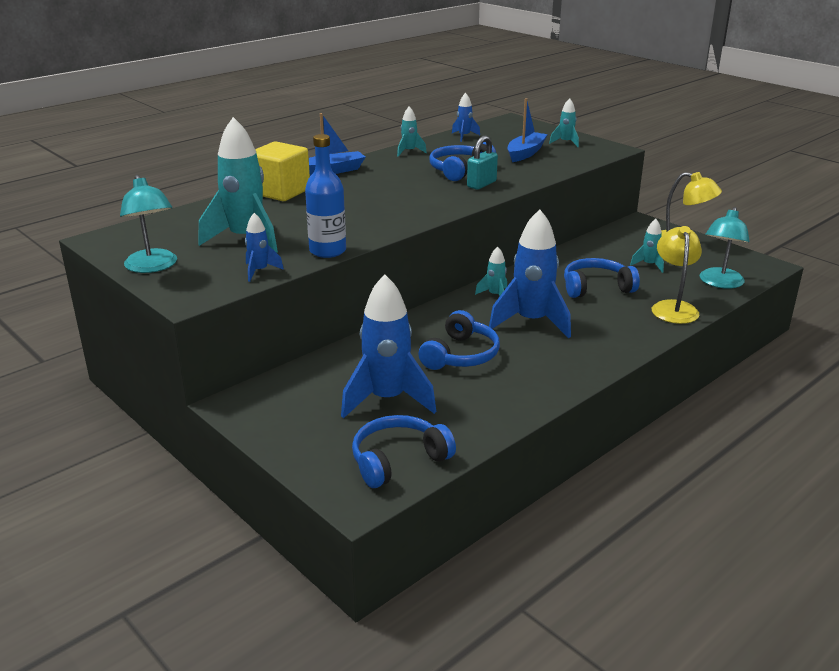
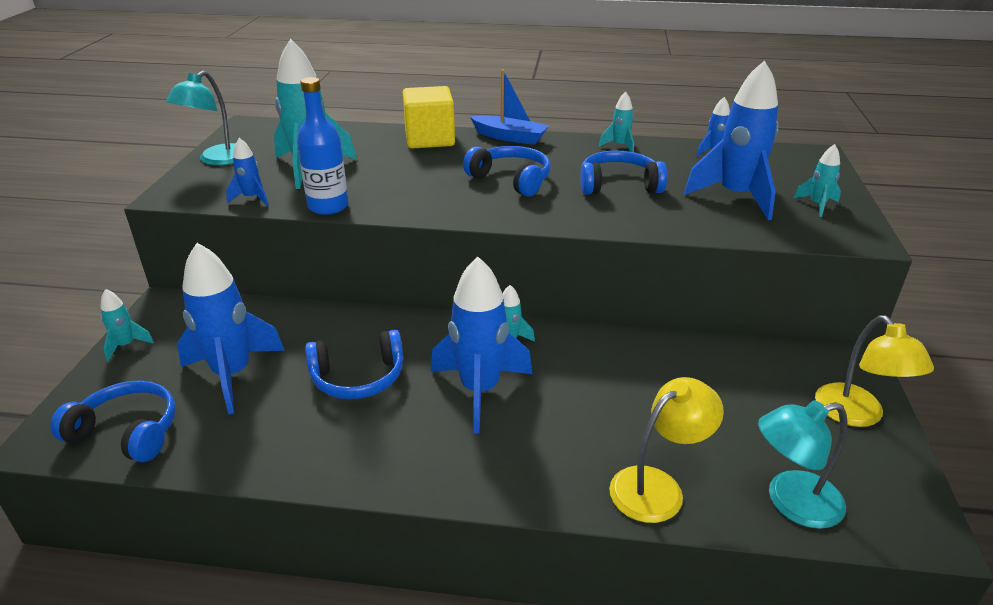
camera: 50 degrees right, 5 degrees up
turquoise padlock [467,136,498,190] -> none
blue boat [507,98,548,162] -> blue rocket [684,60,779,220]
blue headphones [564,258,640,298] -> blue headphones moved to [463,146,551,197]
turquoise rocket [630,219,664,273] -> turquoise rocket moved to [100,289,154,362]

